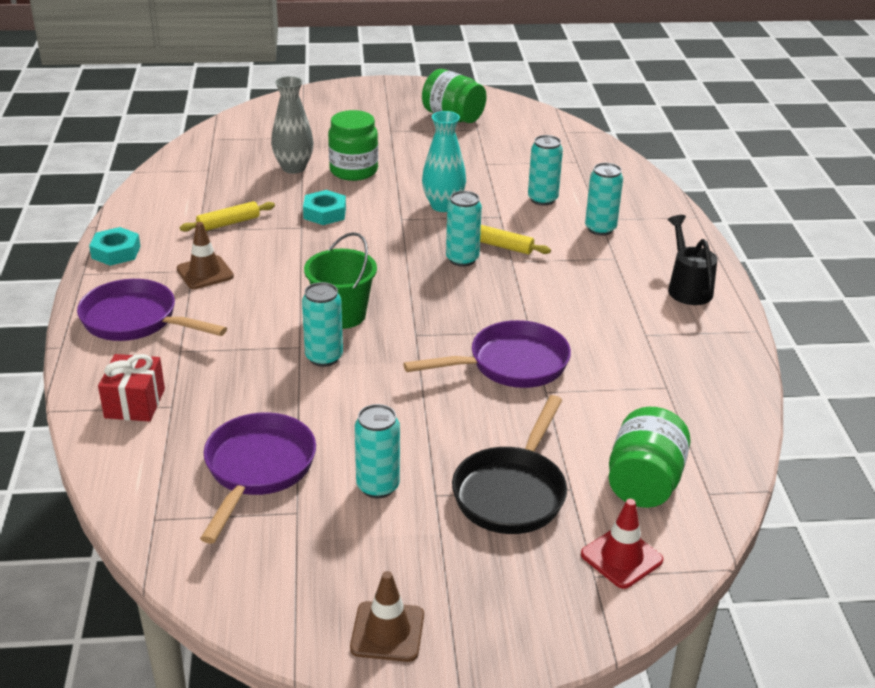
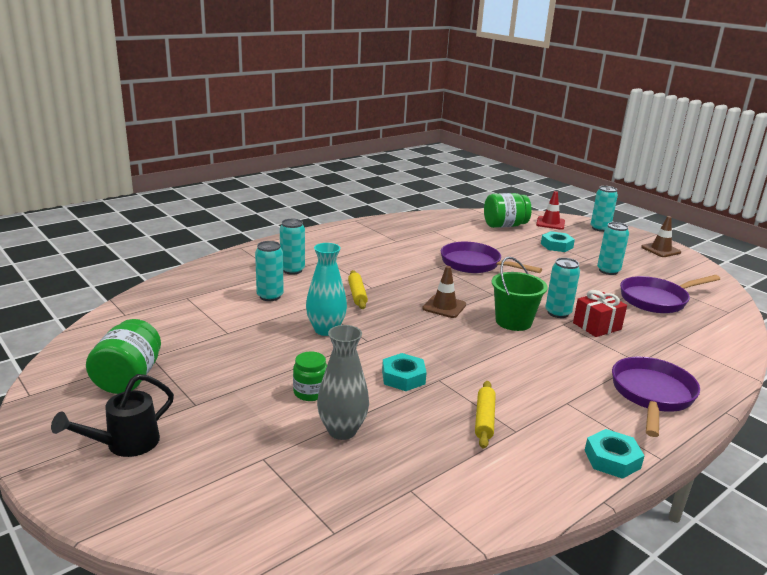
camera: 125 degrees left, 10 degrees down
purple pan [77,279,227,341] -> purple pan turned 150 degrees counterclockwise [612,357,700,437]
red gift [98,354,165,422] -> red gift moved to [573,290,627,337]
brown traffic cone [176,222,234,289] -> brown traffic cone moved to [422,266,466,318]
yellow rolling pin [180,201,275,232] -> yellow rolling pin turned 75 degrees clockwise [475,381,496,449]
green jar [328,110,378,181] -> green jar [293,351,327,401], size x0.62
turquoise can [446,191,482,267] -> turquoise can moved to [591,186,618,232]
black pan [452,395,567,534] -> turquoise nut [541,231,575,252]
black watering can [668,215,717,305] -> black watering can moved to [51,374,174,457]

